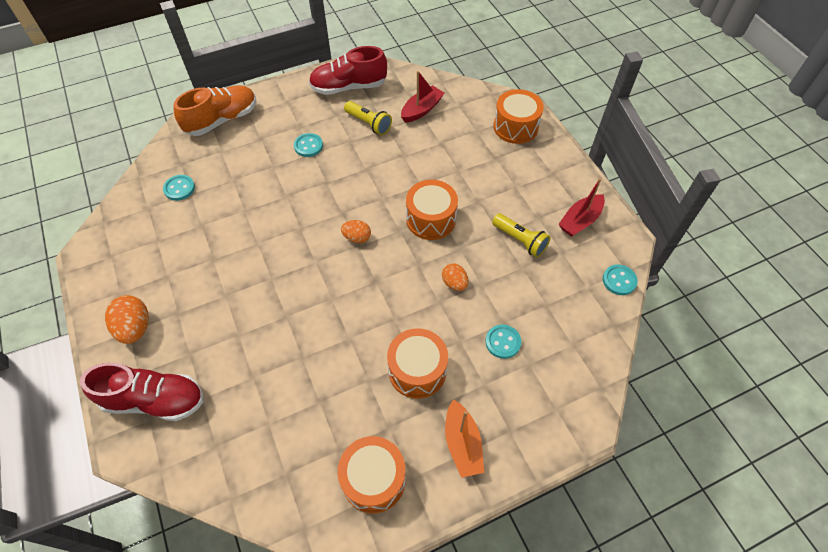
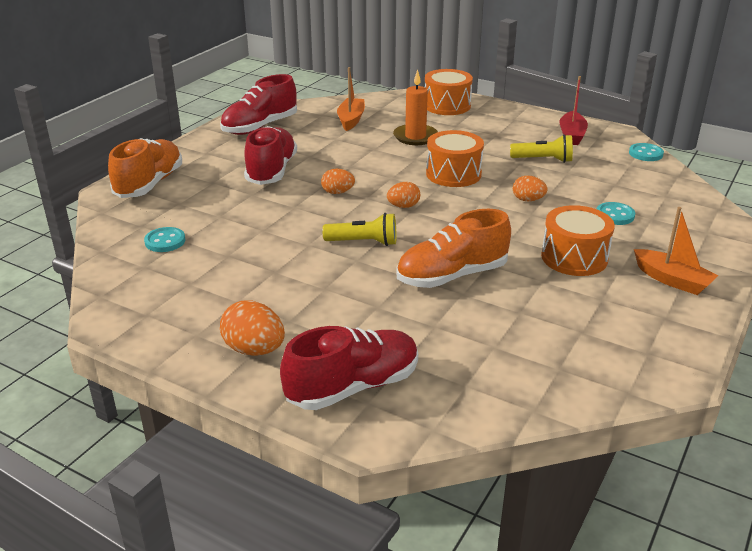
camera: 35 degrees left, 25 degrees down
turquoise button [294,133,323,157] -> red shoe [244,126,297,185]
orange drum [338,436,406,513] -> none
yellow flashlight [344,101,392,135] -> yellow flashlight moved to [322,213,396,246]
red boat [401,71,444,123] -> orange boat [337,67,365,131]
none -> orange egg [321,169,355,194]
none -> orange candle [393,70,438,145]
none -> orange shoe [396,209,511,288]

